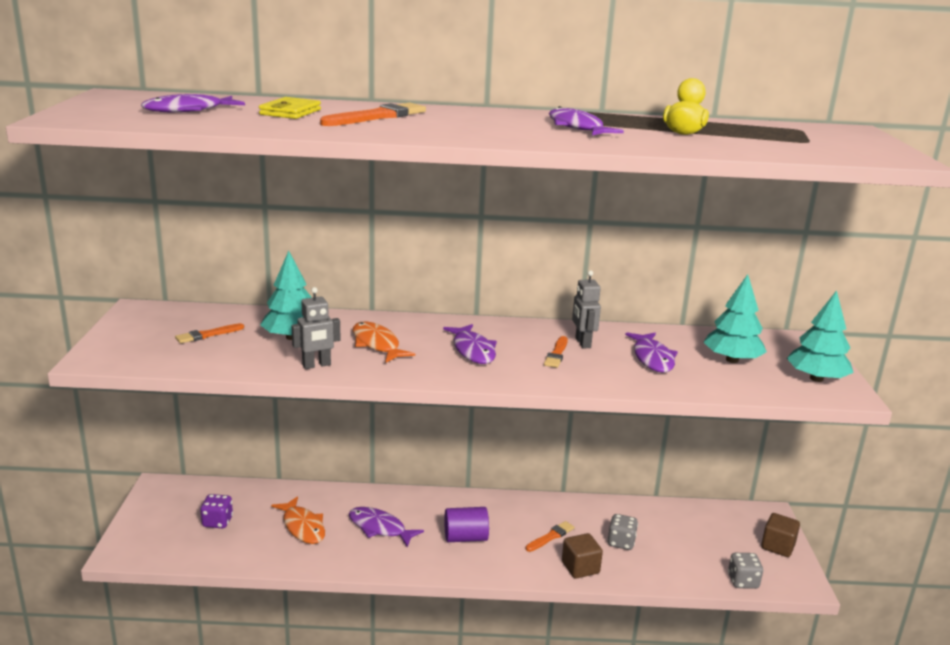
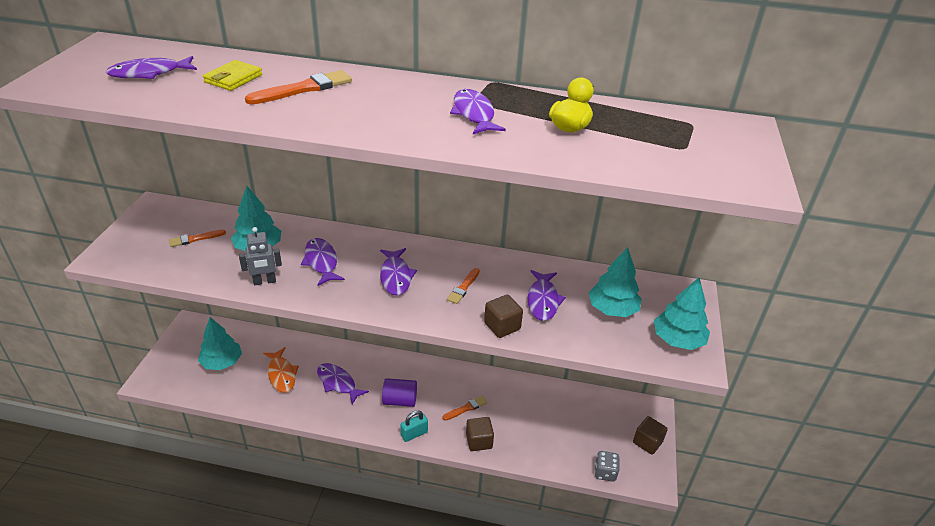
camera: 10 degrees right, 15 degrees up
purple dice [200,494,233,528] -> turquoise tree [198,317,242,370]
orange fish [353,321,415,362] -> purple fish [301,238,345,286]
grey robot [572,270,601,348] -> none
grey dice [607,514,638,550] -> none
none -> turquoise padlock [401,410,428,442]
none -> brown cube [484,295,523,338]

